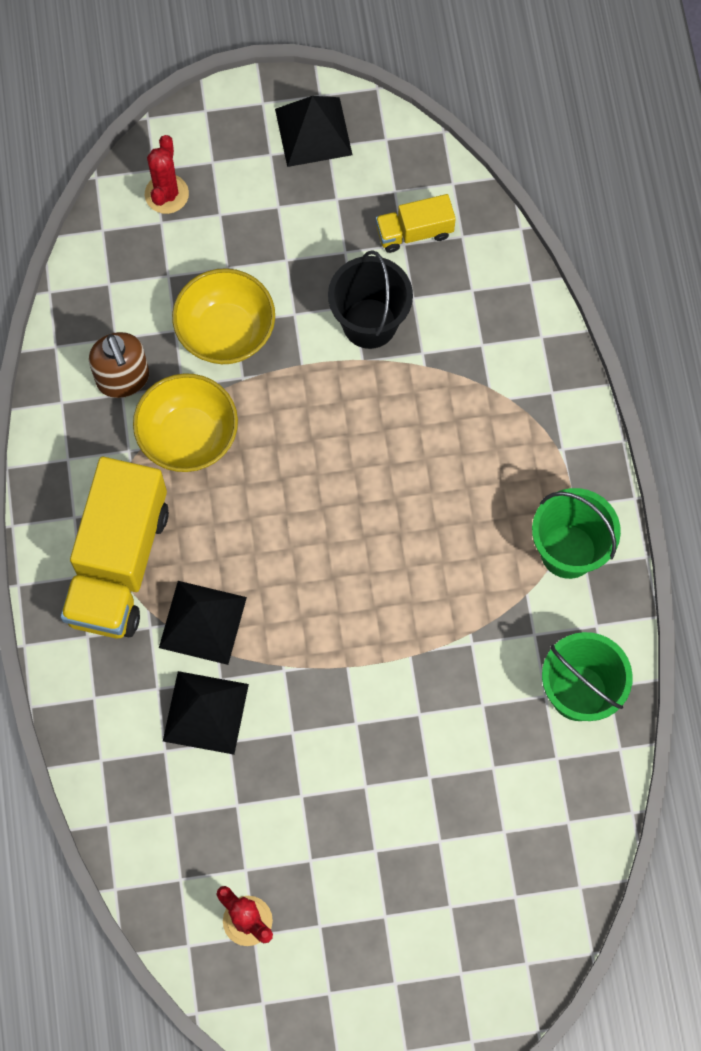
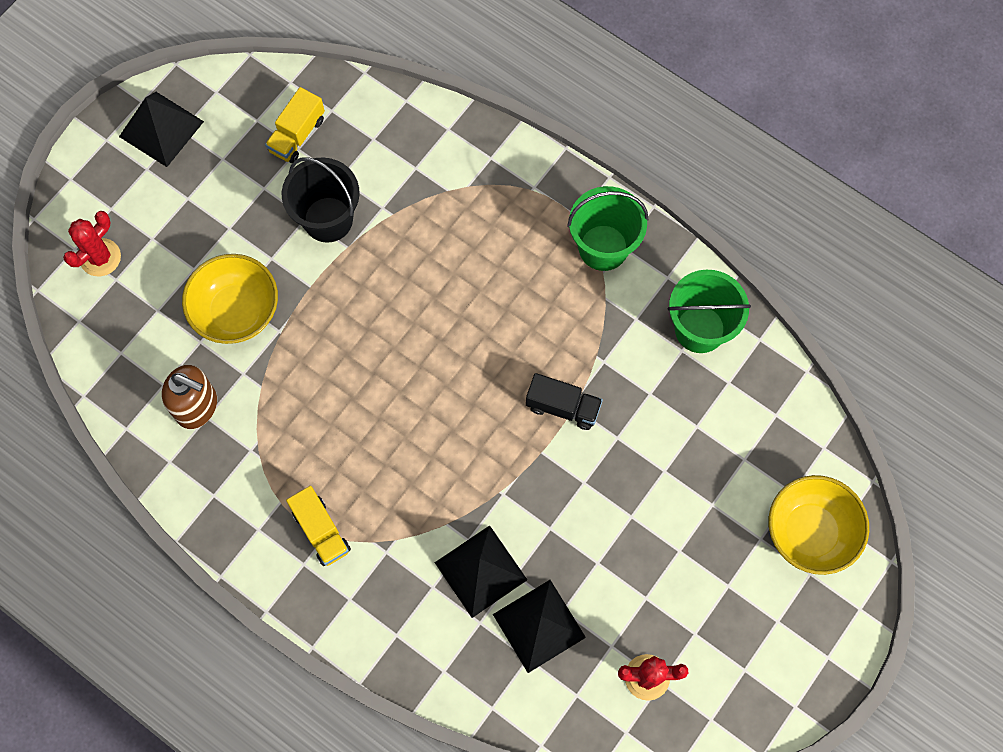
camera: 45 degrees left, 0 degrees up
yellow truck [60,457,169,638] -> yellow truck [286,486,351,566], size x0.49
yellow bowl [133,373,238,472] -> yellow bowl moved to [769,475,869,575]
red cactus [145,135,189,214] -> red cactus turned 75 degrees clockwise [63,211,121,276]
black pyramid [159,581,247,665] -> black pyramid moved to [493,580,586,673]
none -> black truck [526,373,603,430]

